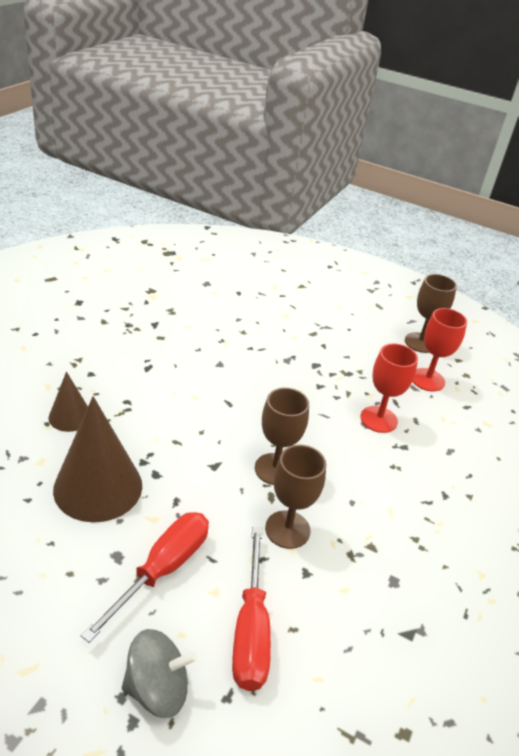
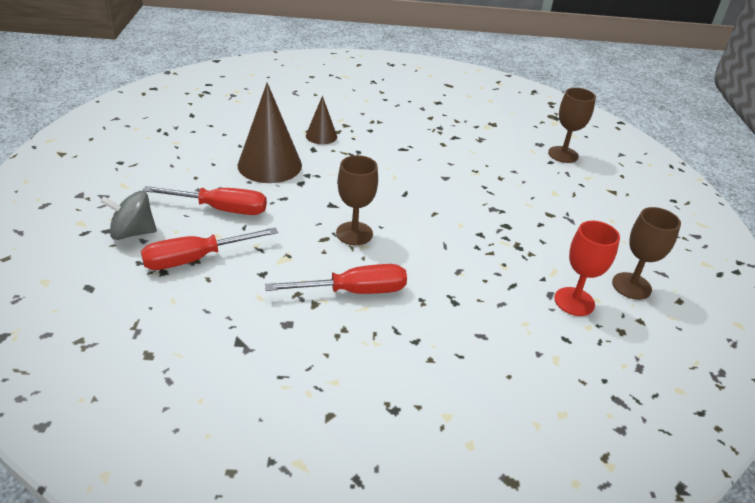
camera: 65 degrees right, 0 degrees up
grey spinning top [122,629,197,718] -> grey spinning top turned 120 degrees clockwise [100,191,157,240]
brown goblet [265,445,326,549] -> brown goblet moved to [548,88,596,163]
red goblet [360,343,418,433] -> none
none -> red screwdriver [265,264,407,294]

